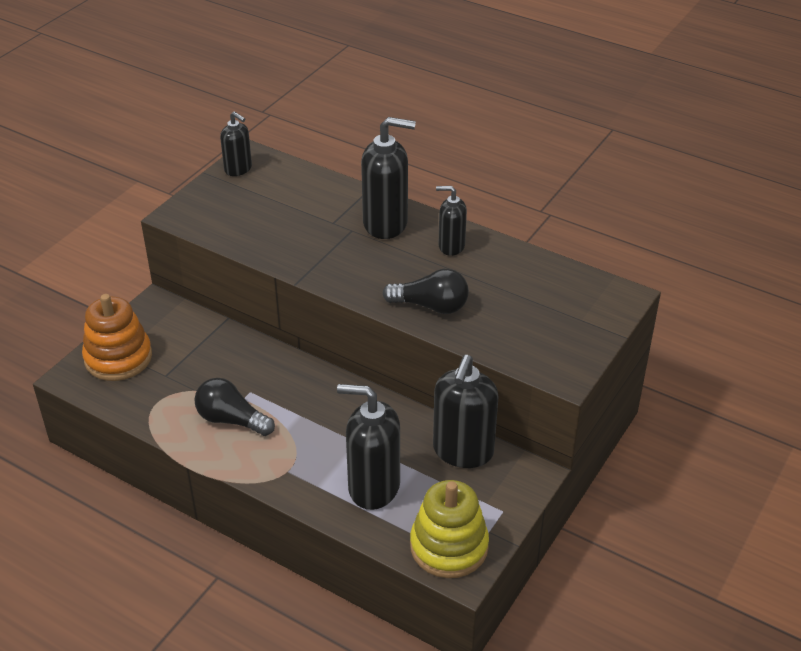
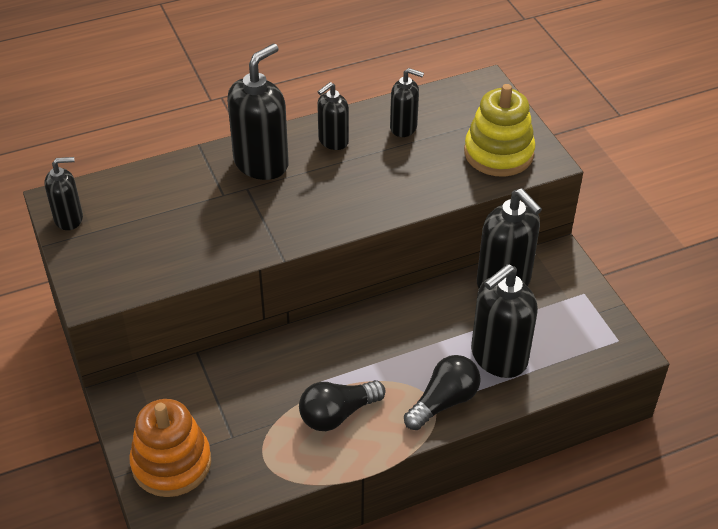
camera: 55 degrees left, 5 degrees up
black light bulb [382,269,469,314] -> black light bulb moved to [404,355,481,430]
yellow stacking toy [410,480,489,578] -> yellow stacking toy moved to [464,84,535,177]
none -> black soap dispenser [390,68,424,137]

